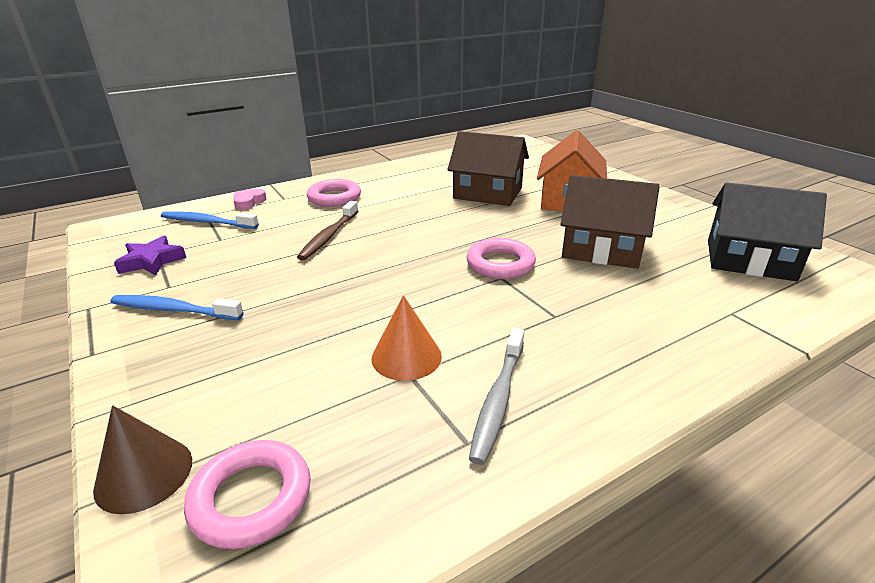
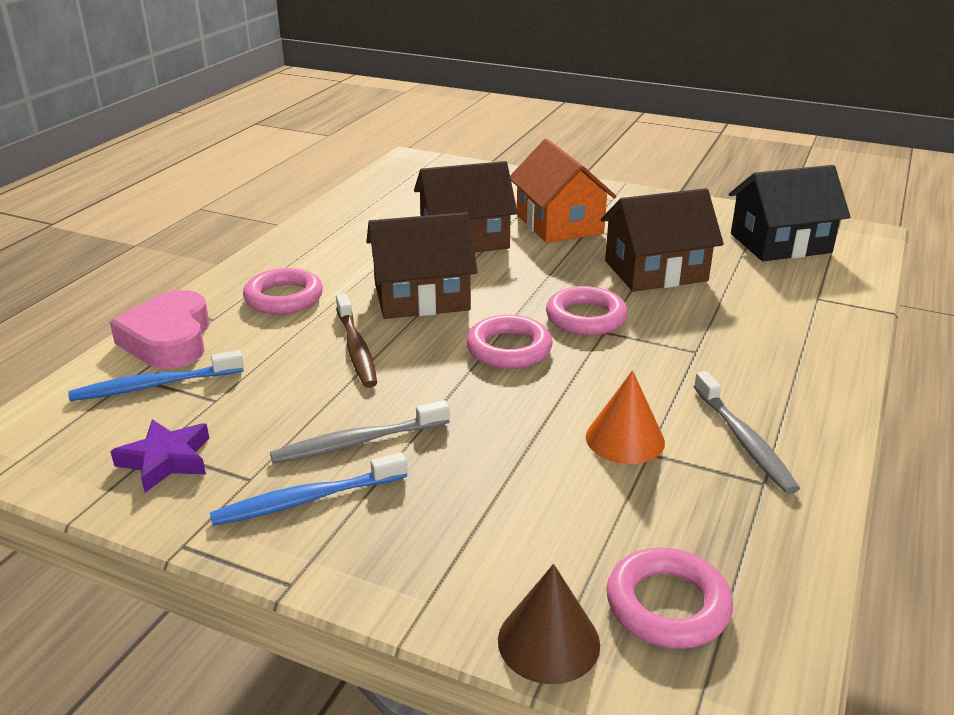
camera: 35 degrees left, 0 degrees up
pink heart [233,188,267,210] -> pink heart [110,290,210,369], size x1.98
none -> grey toothbrush [270,400,450,464]
none -> brown house [367,212,478,319]
none -> pink ring [466,315,553,369]

